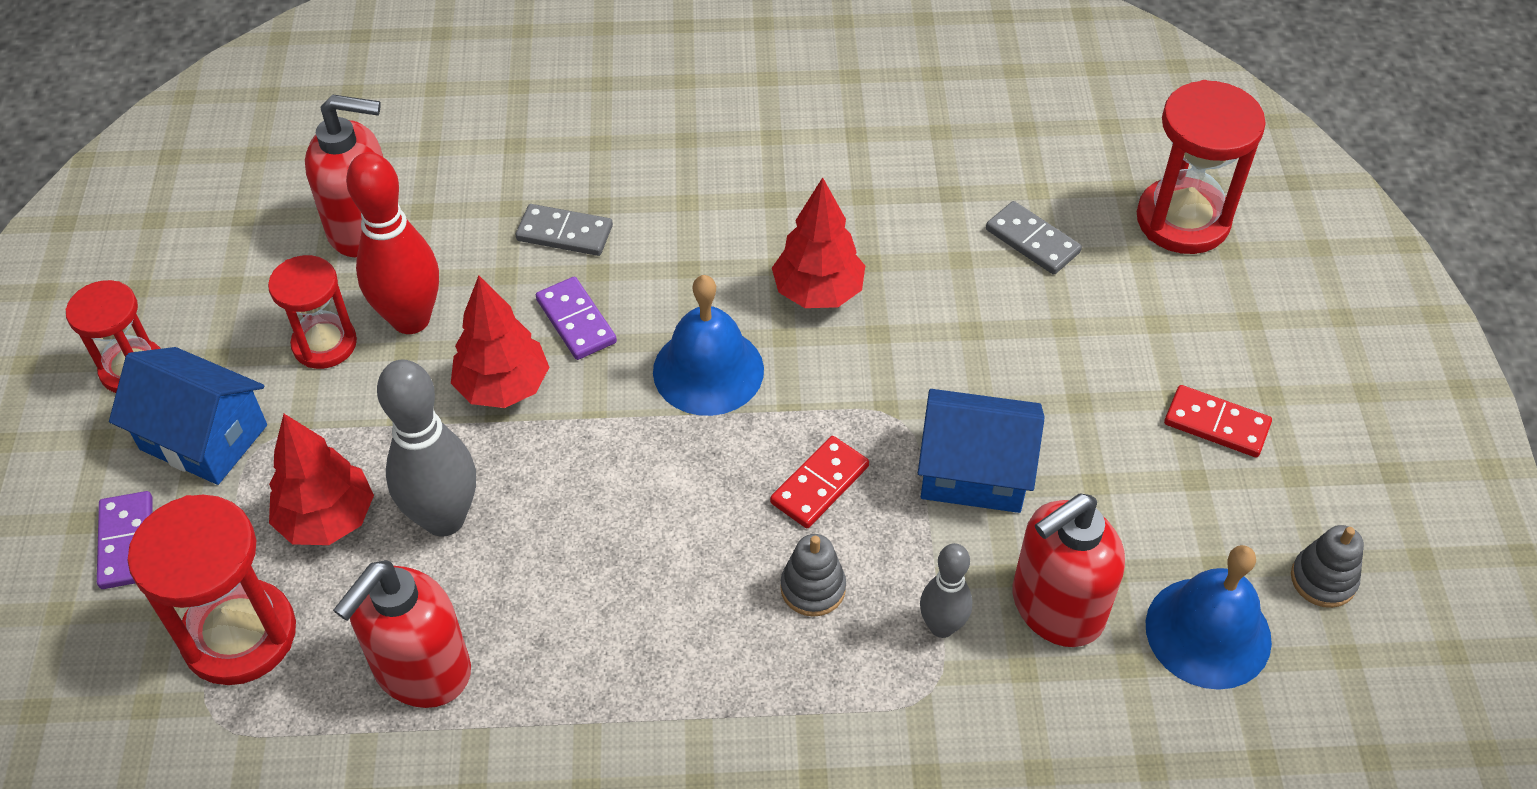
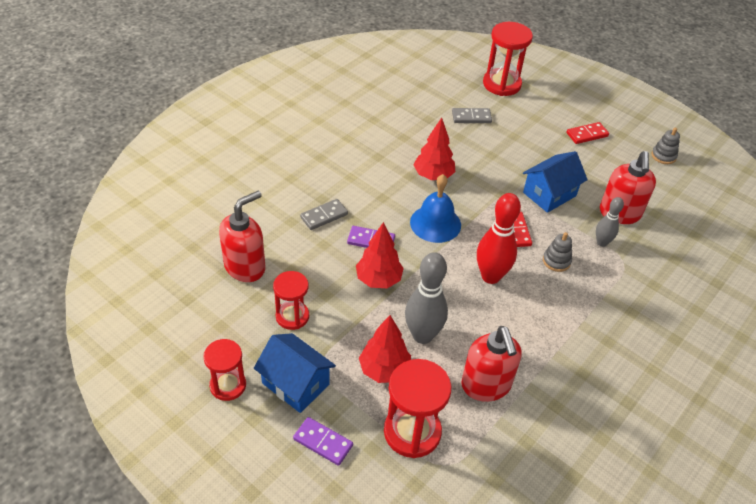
camera: 50 degrees left, 5 degrees down
blue house [109,347,267,485] -> blue house turned 60 degrees clockwise [254,333,336,413]
red bowling pin [346,152,439,334] -> red bowling pin moved to [477,193,521,284]
blue bell [1146,545,1272,690] -> none

